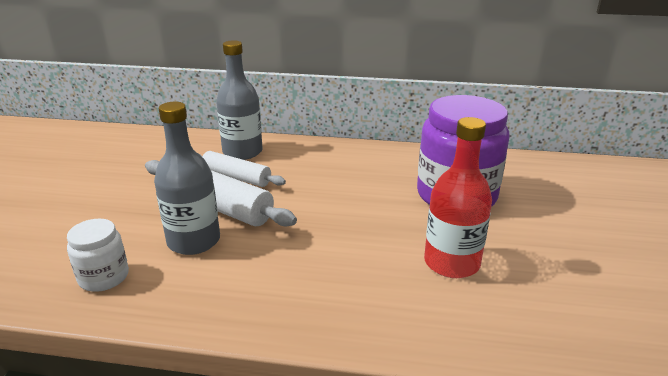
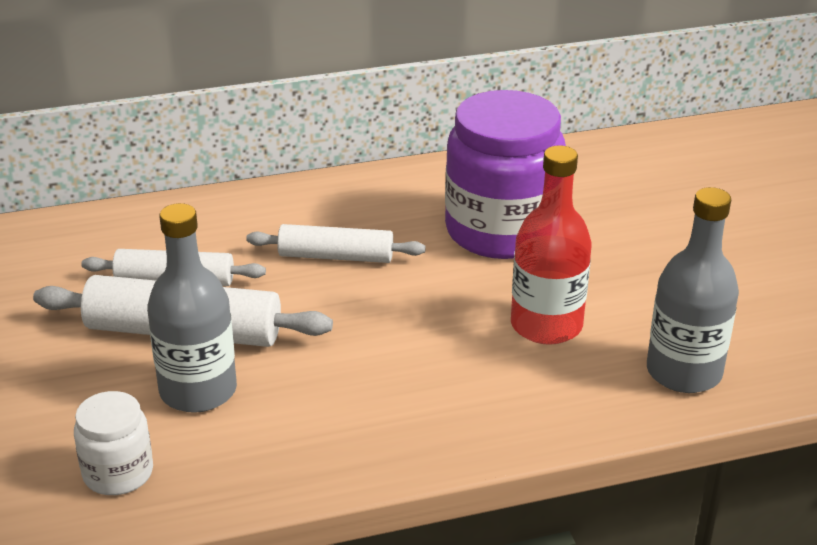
camera: 25 degrees left, 5 degrees up
grey bottle [216,40,263,160] -> grey bottle moved to [647,187,739,393]
none -> white rolling pin [246,224,426,263]

